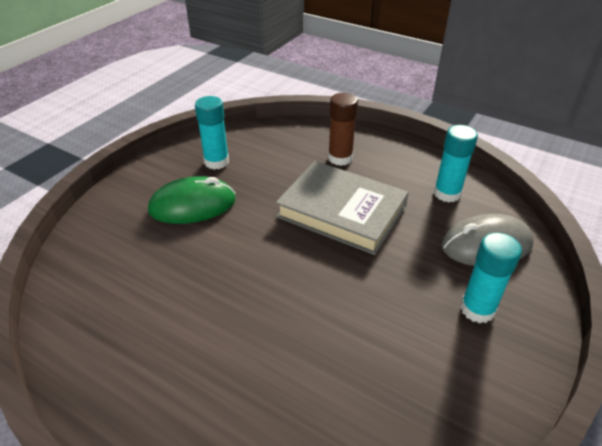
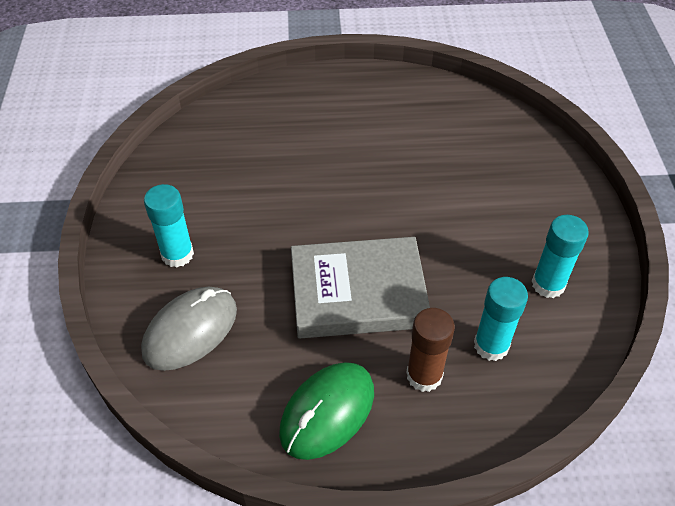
camera: 145 degrees right, 10 degrees up
green mouse [148,176,236,224] -> green mouse moved to [279,362,374,460]
turquoise glue stick [434,125,478,202] -> turquoise glue stick moved to [474,277,528,361]

